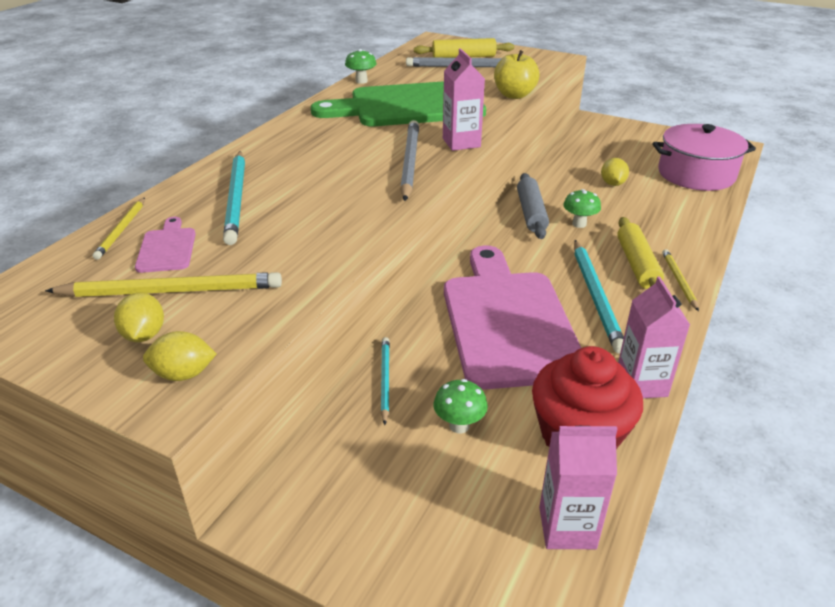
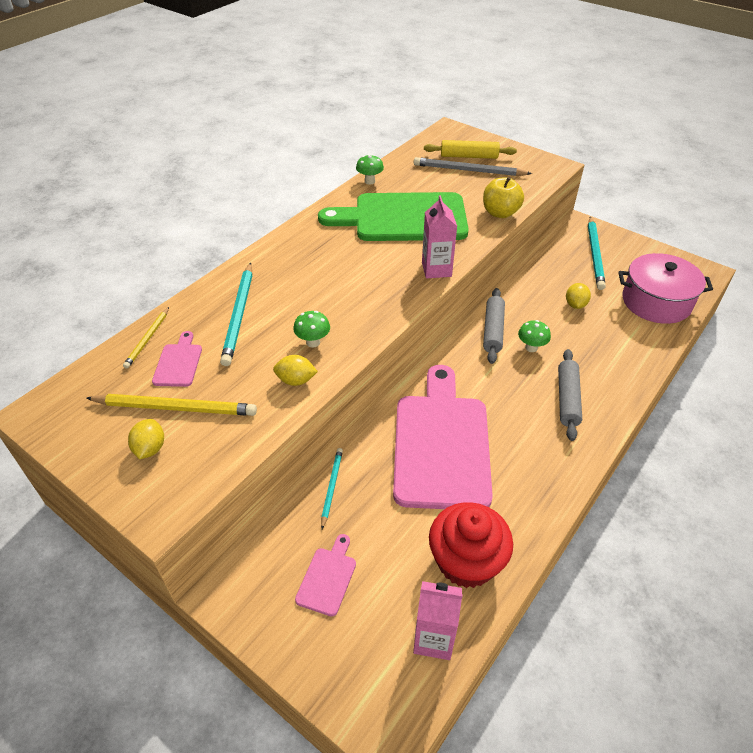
camera: 10 degrees right, 10 degrees up
yellow lemon [143,331,217,381] -> yellow lemon moved to [273,355,318,386]
grey pencil [400,120,419,201] -> none
green mushroom [434,379,488,434] -> green mushroom moved to [293,311,330,348]
turquoise pencil [574,240,624,354] -> turquoise pencil moved to [588,216,606,290]
yellow rolling pin [617,217,664,289] -> grey rolling pin [558,349,582,441]
pink carton [618,276,690,398] -> none
yellow pencil [662,249,699,311] -> none
none -> pink cutting board [295,534,356,616]

